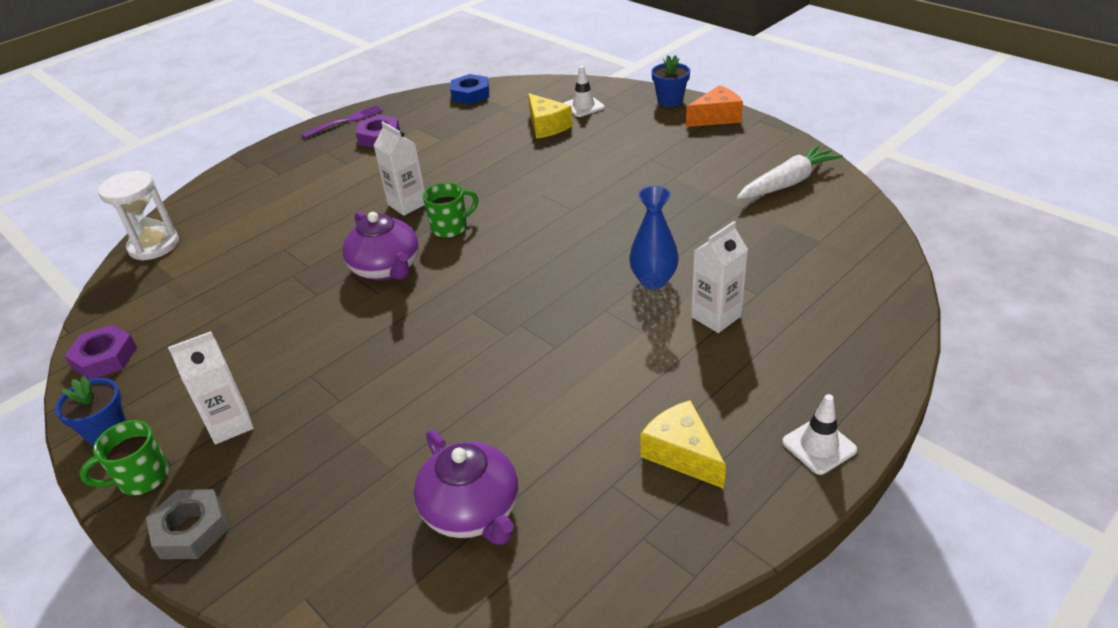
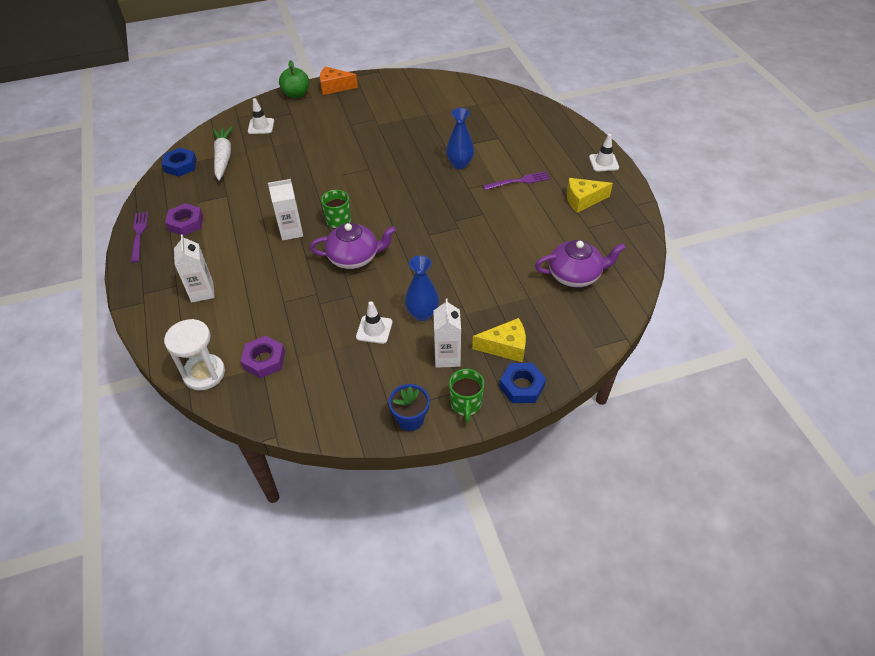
camera: 65 degrees left, 10 degrees up
purple nut [65,324,137,379] -> purple nut moved to [241,336,285,378]
grey nut [146,489,228,559] -> blue nut [499,363,546,403]
yellow cheese [528,93,573,139] -> yellow cheese moved to [472,318,526,362]
blue flower pot [652,55,690,107] -> green apple [279,60,309,98]
orange cheese [686,85,743,127] -> orange cheese turned 90 degrees counterclockwise [320,66,358,95]
white carton [691,221,748,333] -> white carton moved to [174,234,215,303]
white carrot [737,144,843,199] -> white carrot moved to [213,126,233,181]
none -> white traffic cone [356,301,392,344]
none -> blue vase [405,255,439,321]
none -> purple fork [483,171,550,190]

